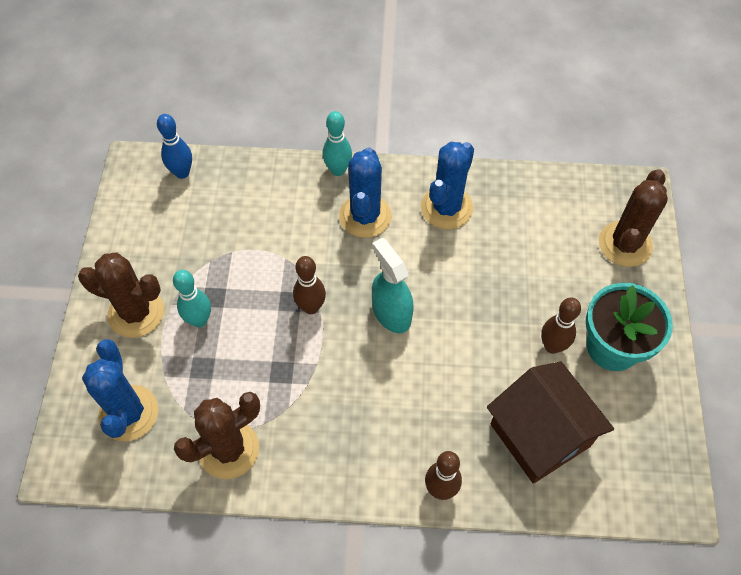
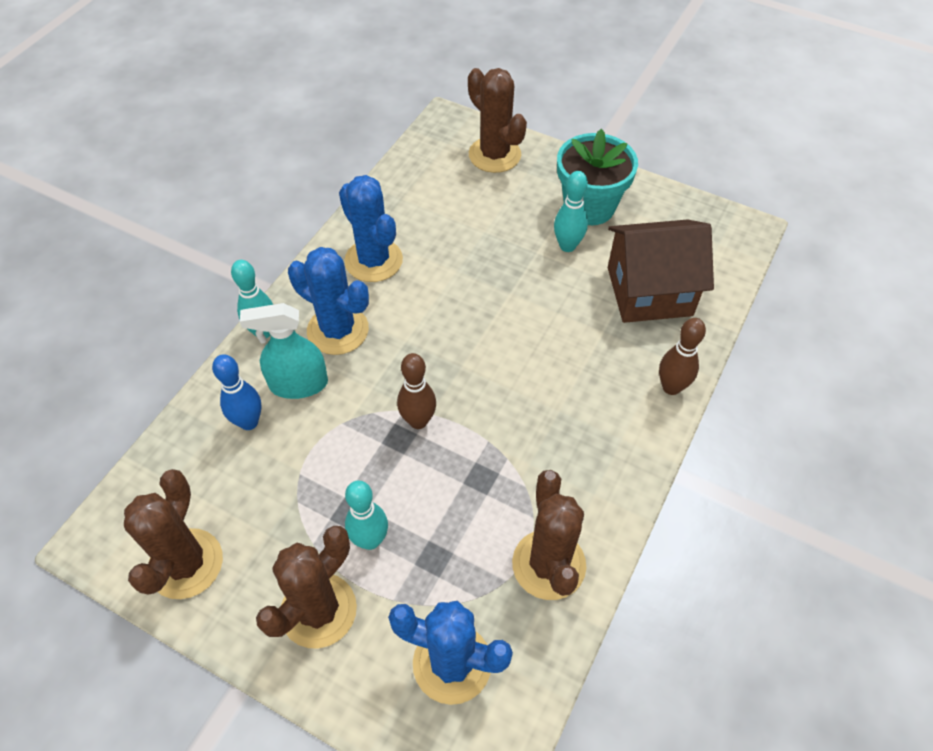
camera: 65 degrees left, 5 degrees down
blue bowling pin [157,114,192,179] -> blue bowling pin moved to [212,354,262,430]
turquoise spray bottle [372,237,413,333] -> turquoise spray bottle moved to [240,303,328,399]
brown bowling pin [541,297,581,354] -> turquoise bowling pin [554,171,588,252]
none -> brown cactus [124,469,223,599]

